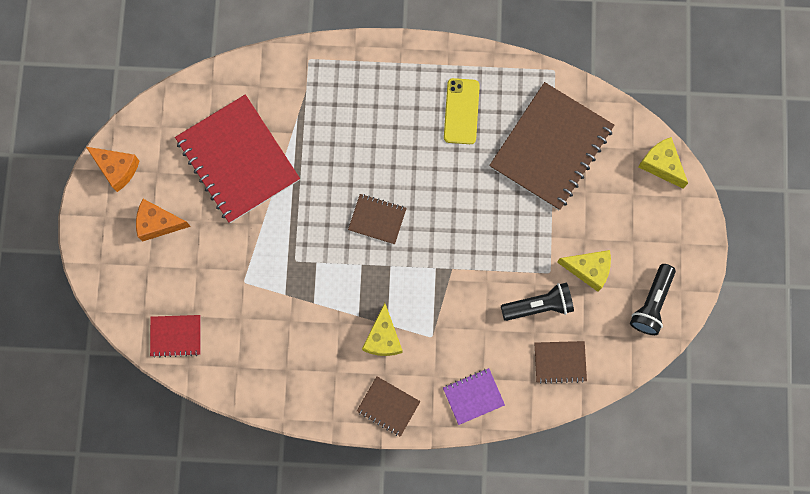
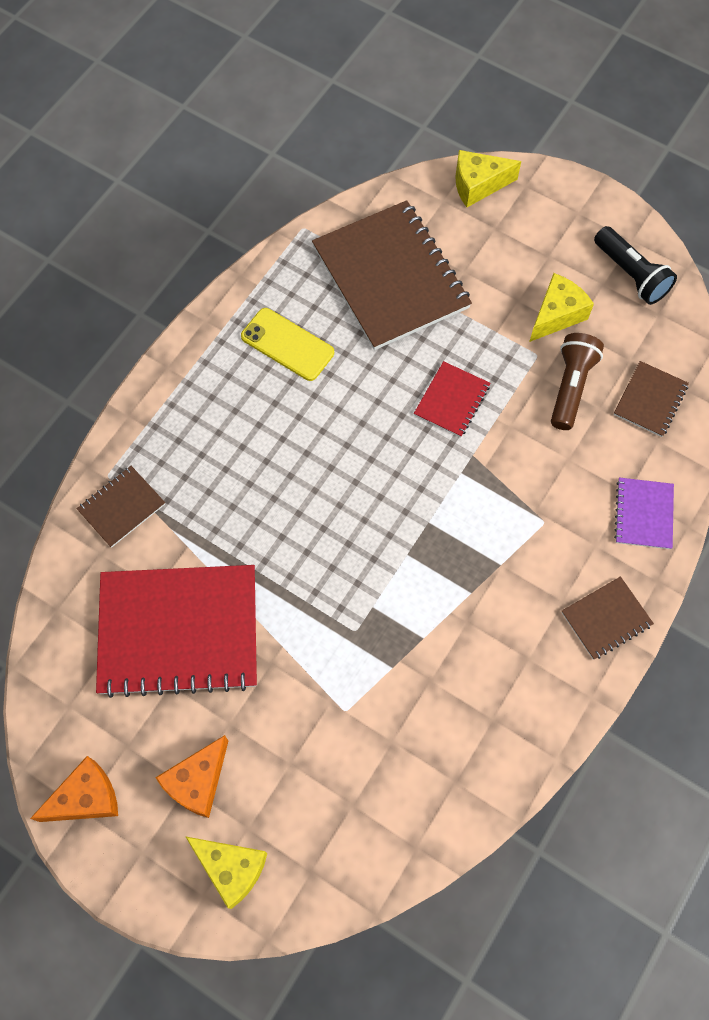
camera: 60 degrees left, 10 degrees down
red notebook [150,315,201,358] -> red notebook moved to [414,361,490,437]
brown notebook [348,194,407,245] -> brown notebook moved to [77,466,165,548]
yellow cheese [362,303,403,356] -> yellow cheese moved to [185,836,267,909]
black flashlight [501,283,574,321] -> brown flashlight [551,333,604,430]

